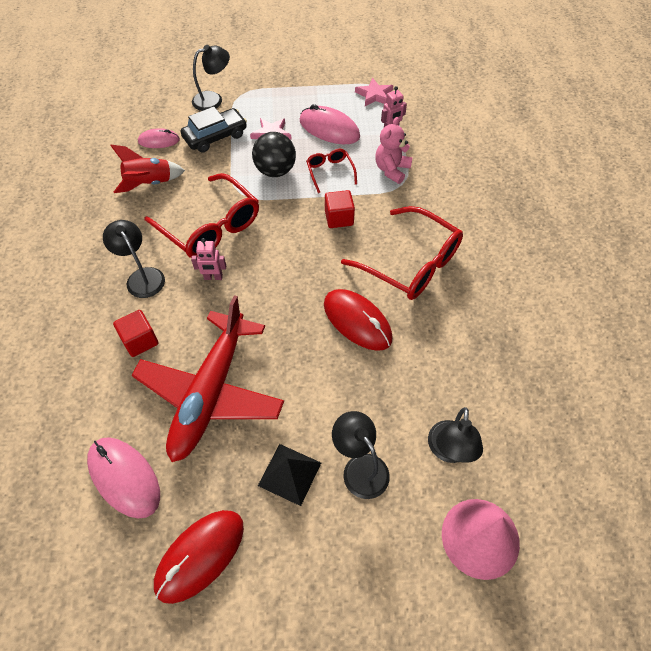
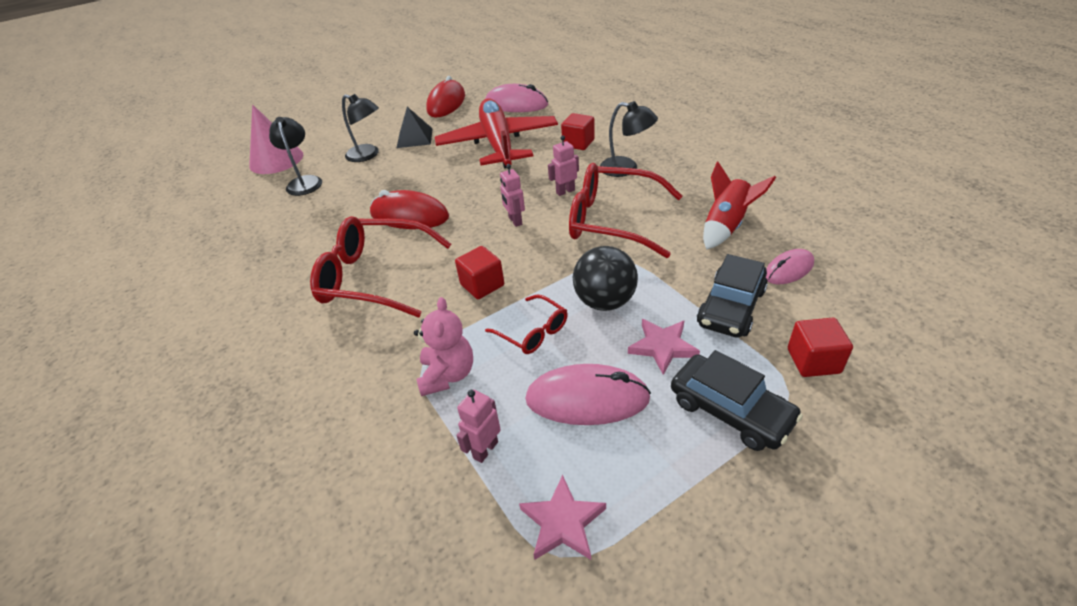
camera: 155 degrees right, 15 degrees down
black lamp [192,45,230,111] -> red cube [788,318,853,377]
none -> pink robot [500,164,525,227]
none -> black car [671,350,803,451]

